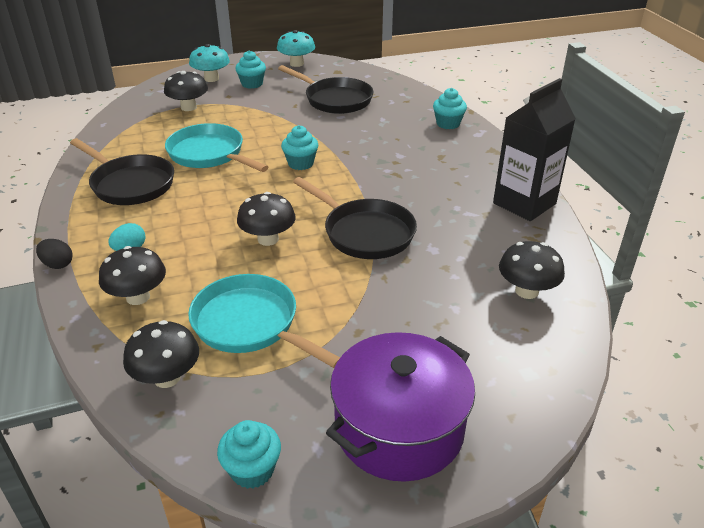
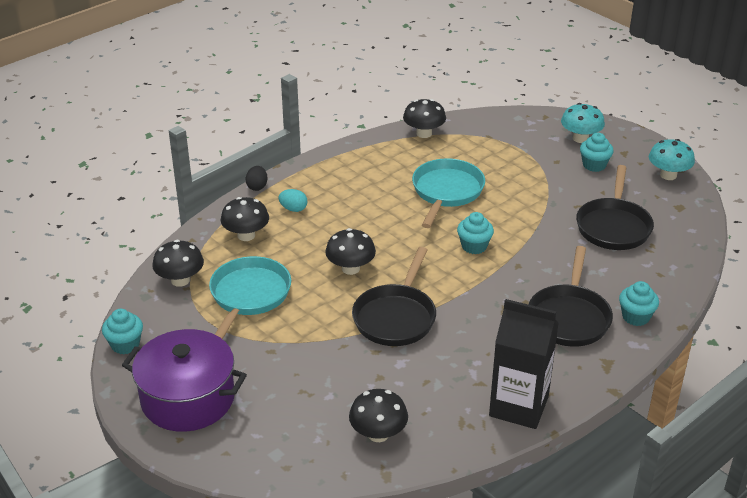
camera: 65 degrees right, 0 degrees up
black pan [70,138,174,205] -> black pan moved to [528,246,613,347]
black mushroom [164,71,208,111] -> black mushroom moved to [403,99,446,138]

